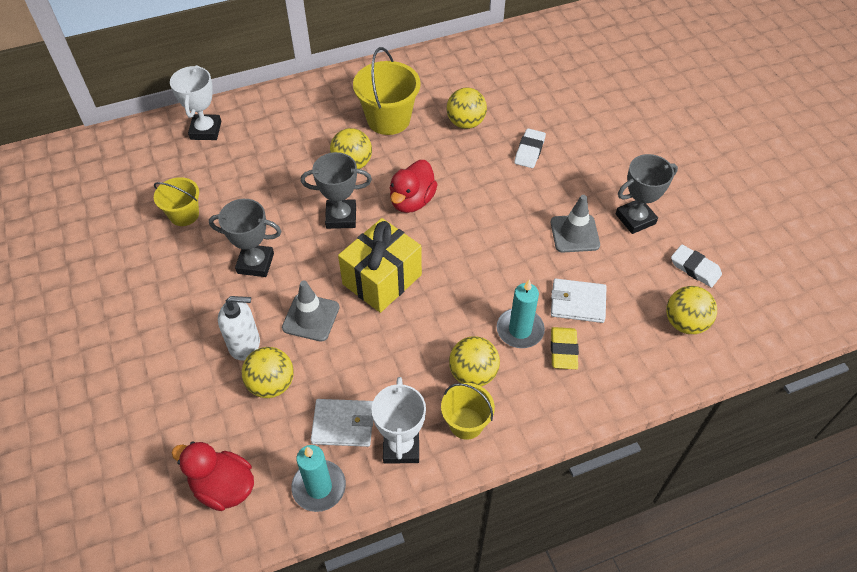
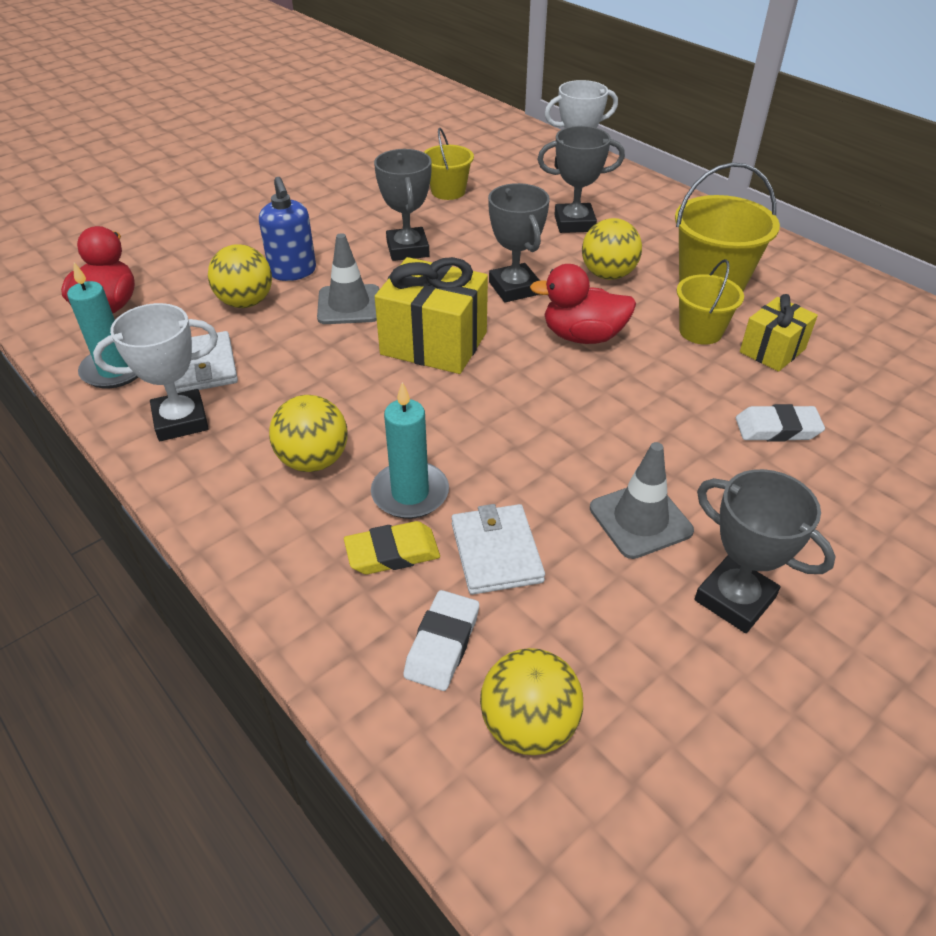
camera: 70 degrees right, 10 degrees down
white soap dispenser [218,296,260,361] -> blue soap dispenser [259,177,316,281]
yellow bucket [441,383,495,440] -> yellow bucket moved to [677,259,744,345]
yellow ball [447,88,487,129] -> yellow gift [740,294,818,372]
white eraser [671,244,722,288] -> white eraser moved to [403,590,479,691]
none -> grey trophy [537,126,625,233]

